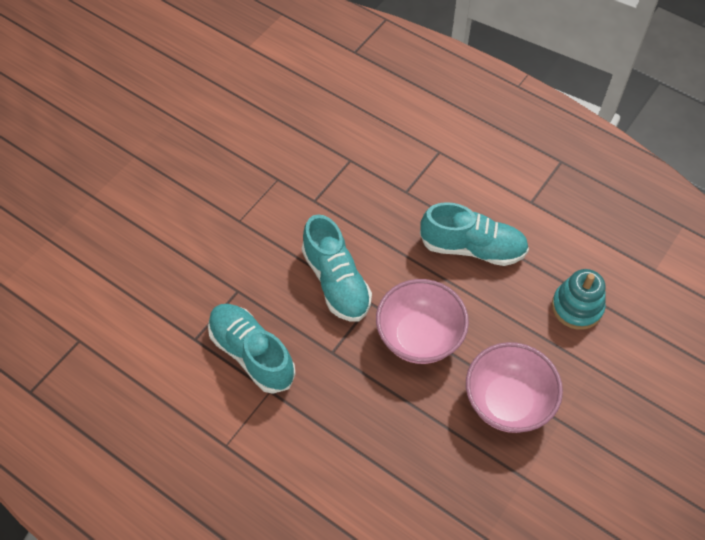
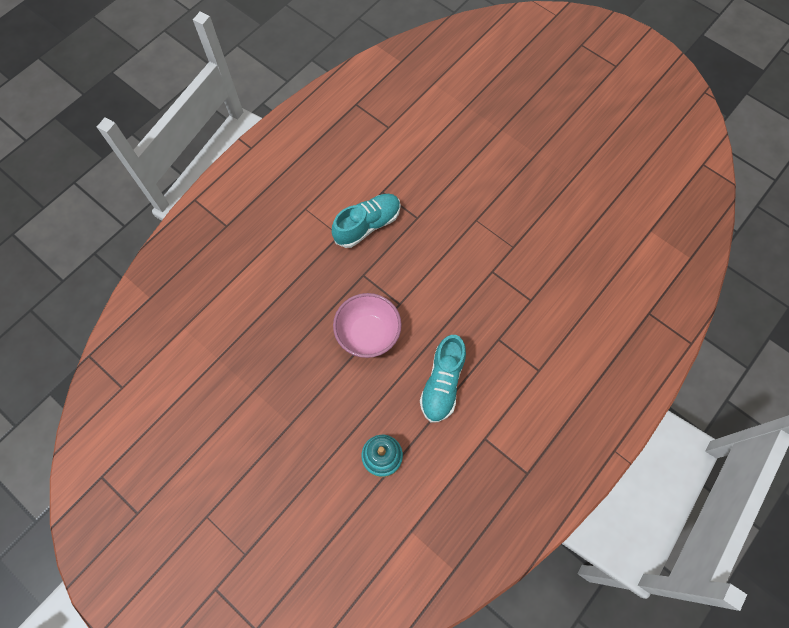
camera: 95 degrees right, 10 degrees up
turquoise shoe [302,214,372,322] -> none
pink bowl [466,342,563,433] -> none

